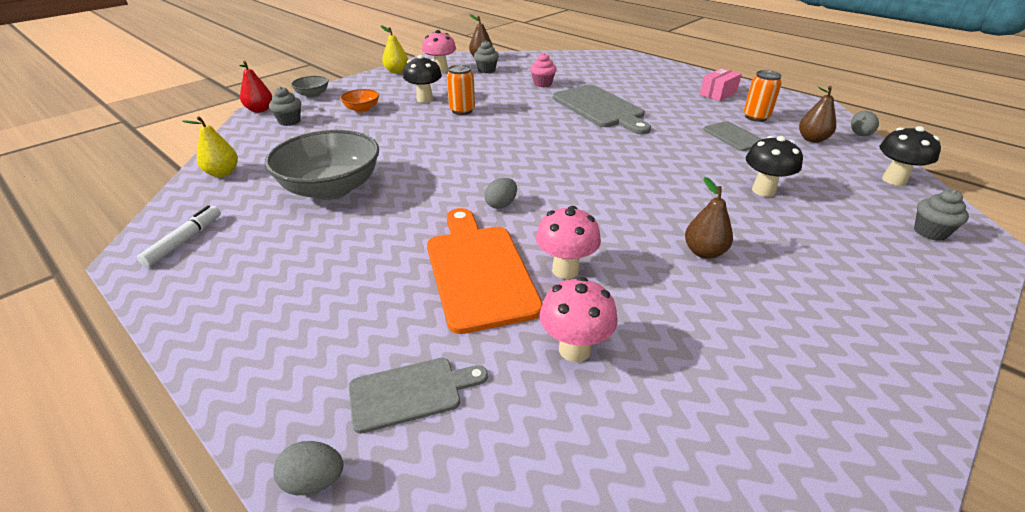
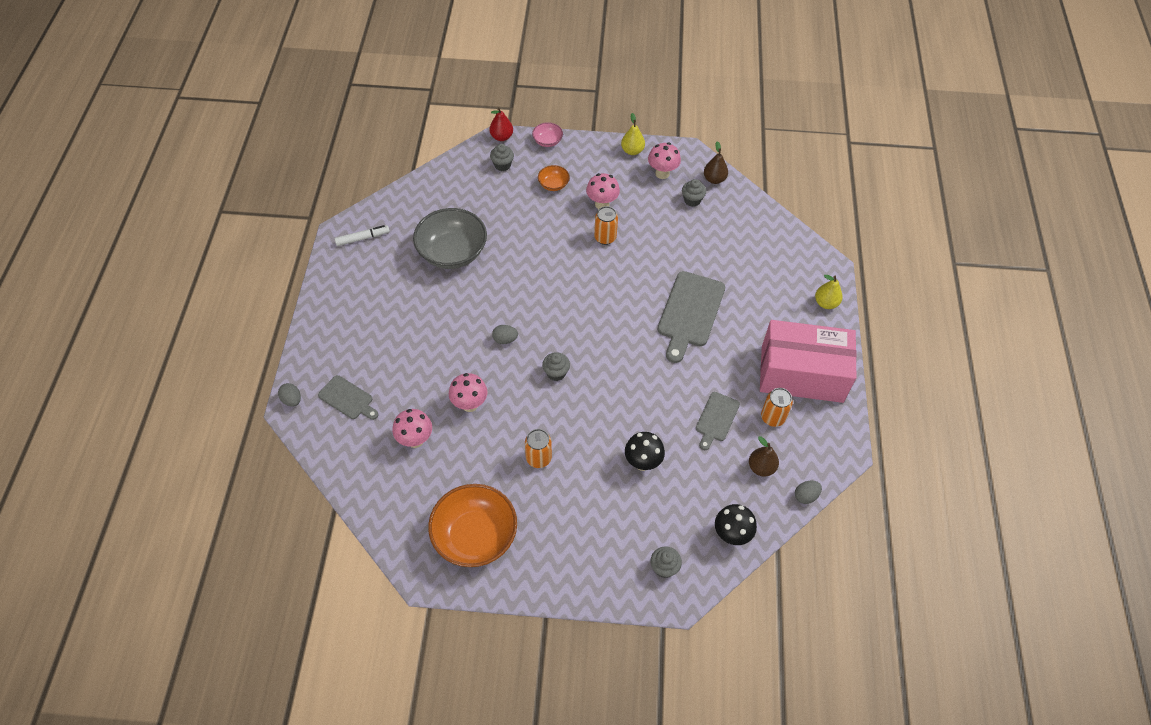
camera: 50 degrees right, 20 degrees up
yellow pear [182,116,238,177] -> yellow pear moved to [815,275,843,309]
grey bowl [291,76,329,98] -> pink bowl [532,122,563,147]
black mushroom [403,55,442,103] -> pink mushroom [586,173,620,209]
orange cutting board [427,208,543,334] -> none
pink cupcake [530,53,557,87] -> none
brown pear [685,177,733,259] -> orange can [525,429,552,468]
pink box [700,68,742,101] -> pink box [760,320,857,403], size x2.46
none -> orange bowl [428,484,517,567]
none -> grey cupcake [542,352,570,381]

